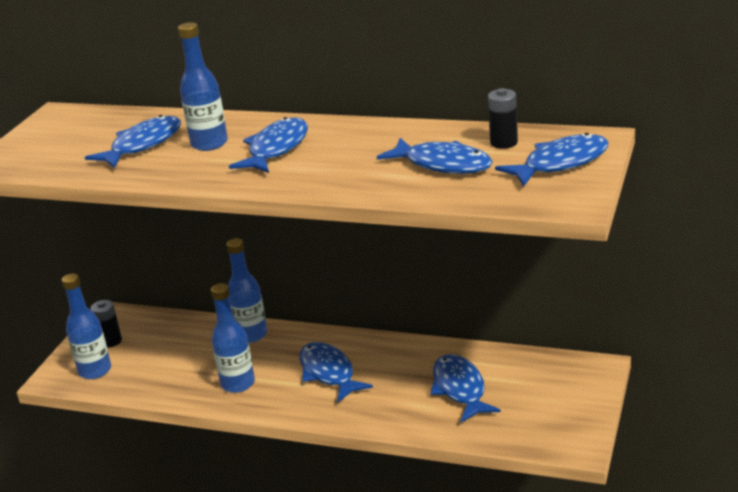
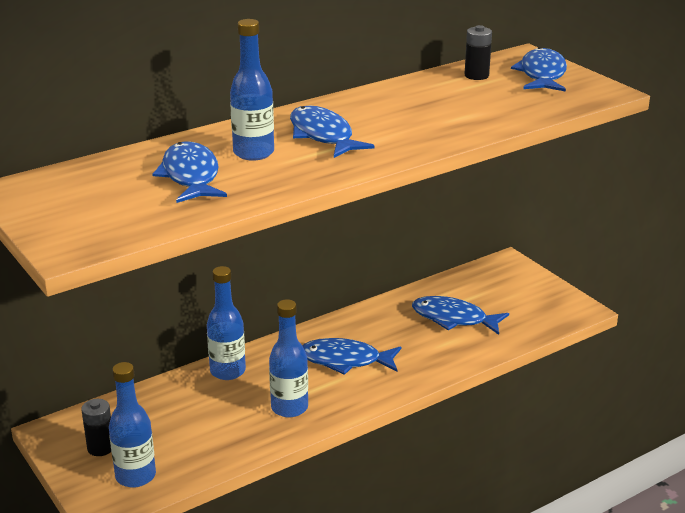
camera: 55 degrees left, 0 degrees up
blue fish [377,138,493,174] -> none

